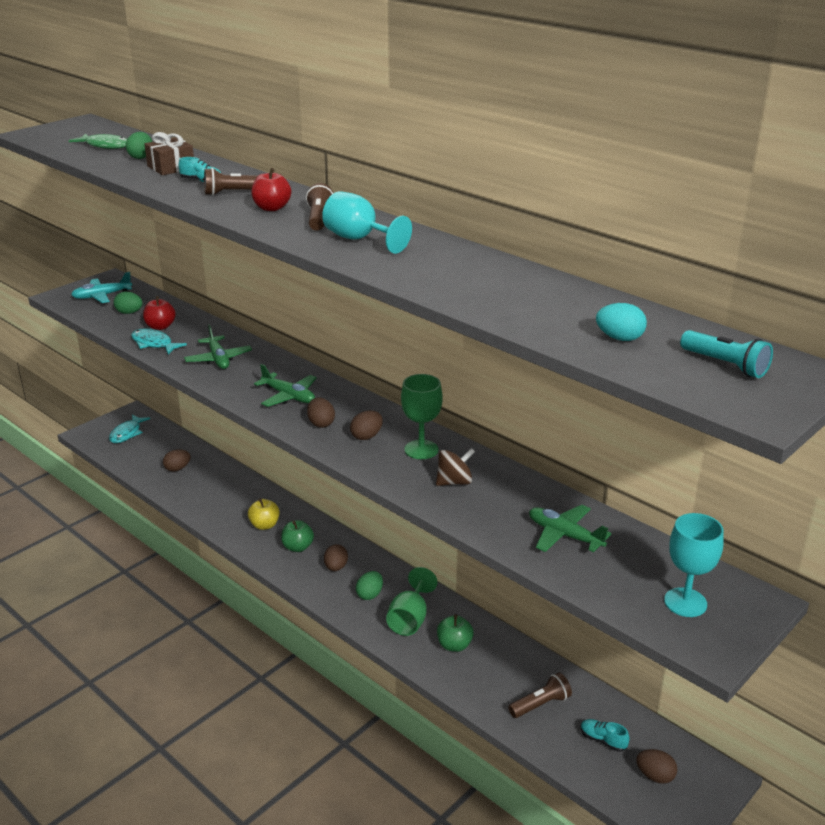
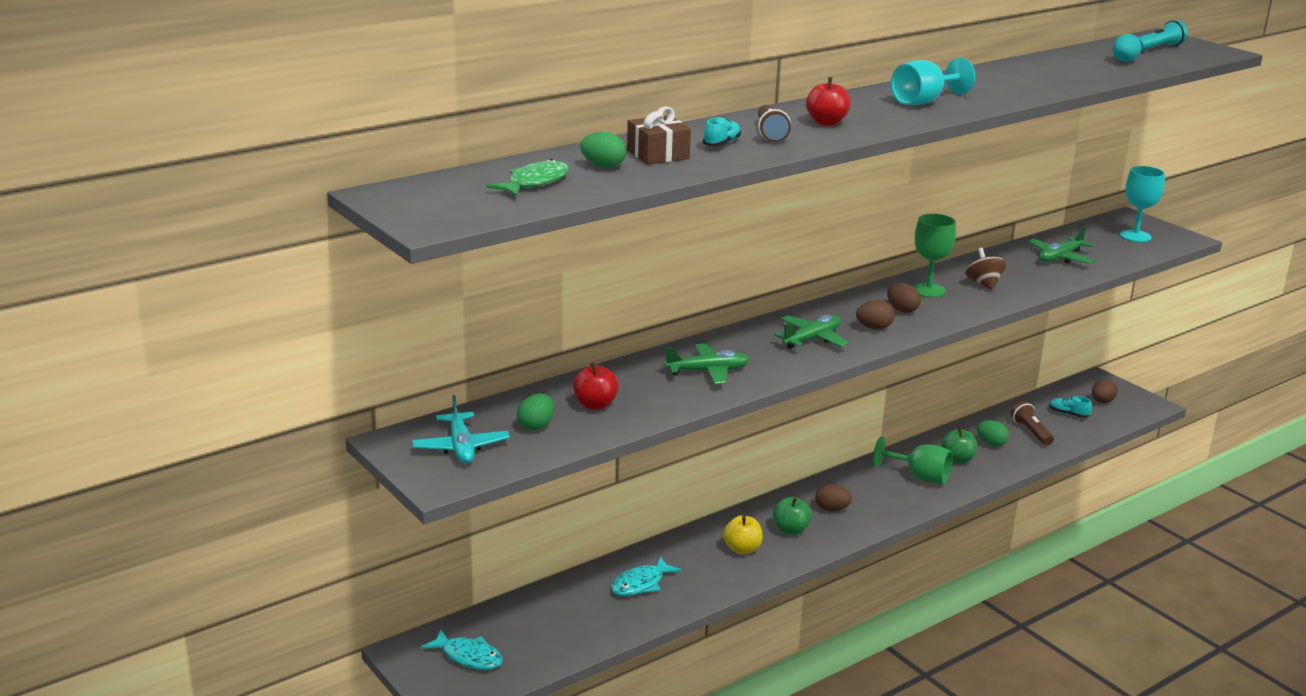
camera: 80 degrees left, 5 degrees down
turquoise fish [131,328,187,354] -> turquoise fish moved to [611,556,682,596]
brown egg [163,449,191,472] -> none
brown flashlight [306,183,333,231] -> none
green egg [356,571,383,600] -> green egg moved to [977,420,1009,447]
turquoise shoe [581,719,630,752] -> turquoise shoe turned 75 degrees clockwise [1049,396,1092,418]

